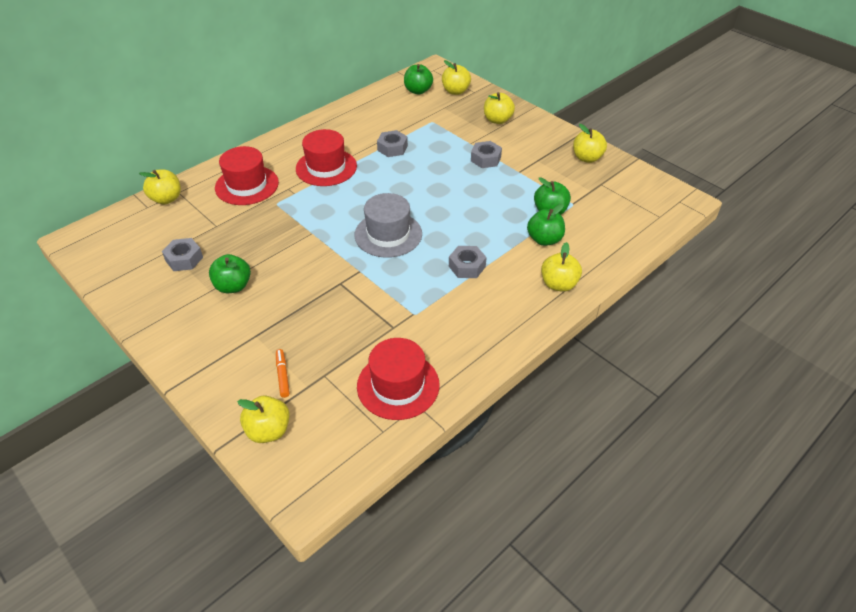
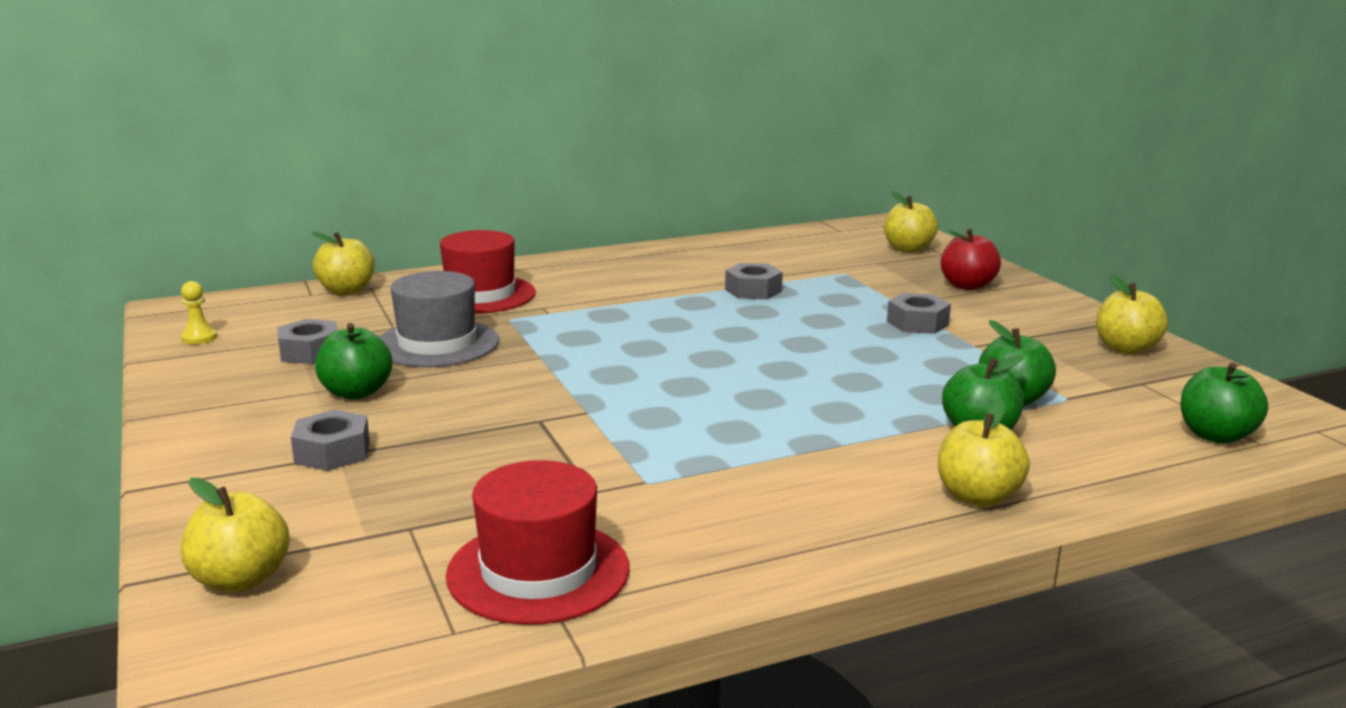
camera: 20 degrees right, 25 degrees down
orange marker [276,349,290,398] -> none
red hat [296,129,357,186] -> none
grey hat [355,193,422,258] -> grey hat moved to [379,271,499,367]
green apple [404,64,433,94] -> green apple moved to [1181,362,1268,444]
grey nut [449,246,487,278] -> grey nut moved to [291,409,370,471]
yellow apple [484,92,515,124] -> red apple [941,229,1001,290]
none -> yellow pawn [181,281,217,344]

